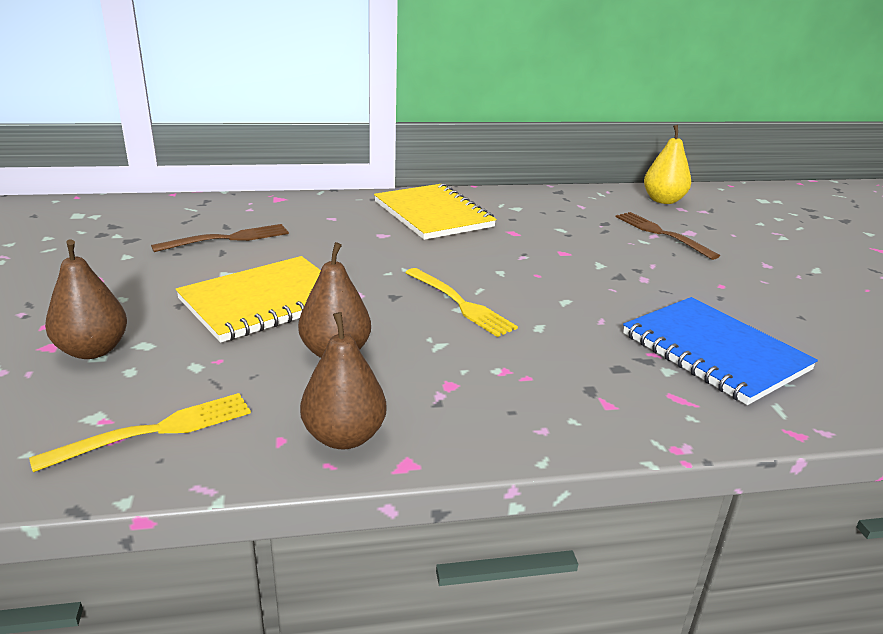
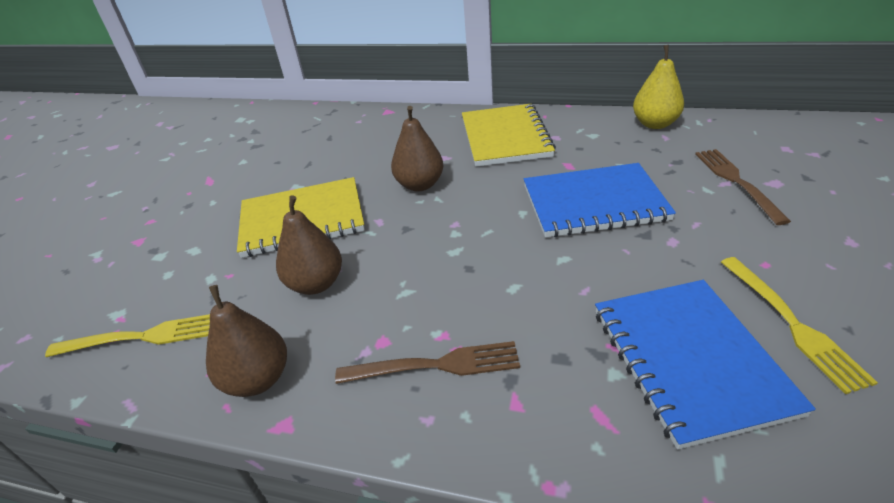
camera: 30 degrees right, 10 degrees up
brown pear [45,240,127,359] -> brown pear moved to [391,106,444,192]
brown fork [151,224,289,252] -> brown fork moved to [335,341,520,384]
yellow fork [405,268,518,337] -> yellow fork moved to [721,257,878,394]
yellow pear [644,125,691,204] -> yellow pear moved to [633,45,684,129]
none -> blue notebook [524,163,676,237]

